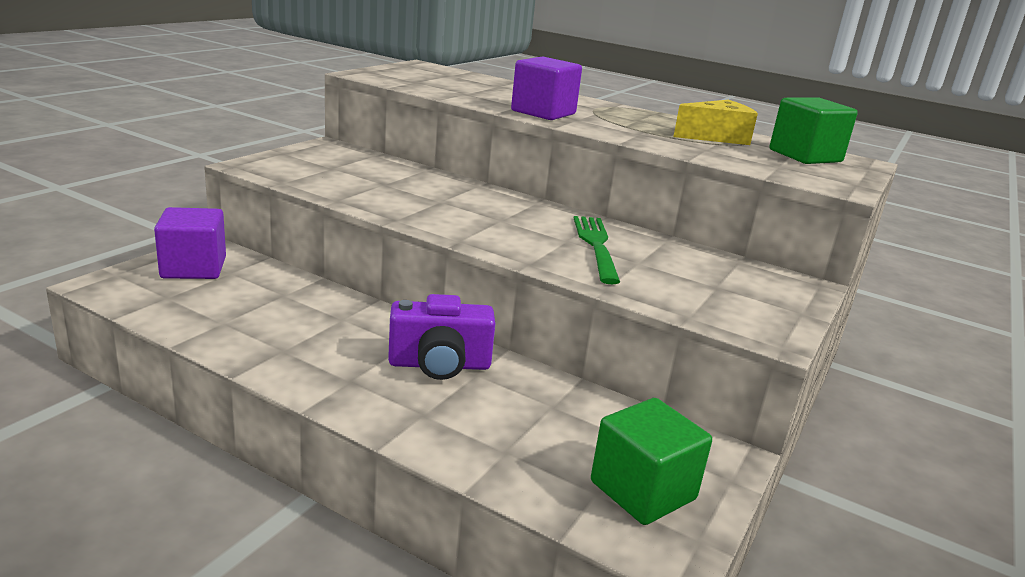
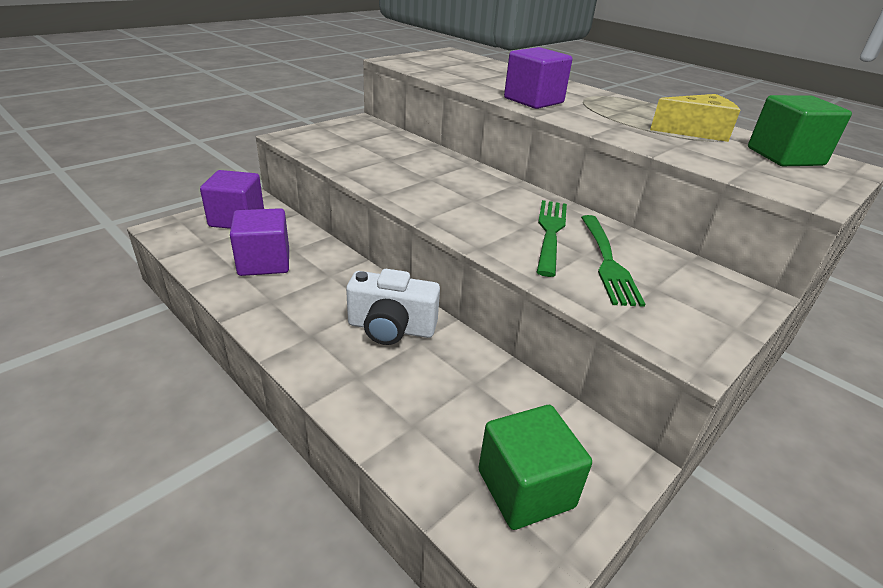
camera: 15 degrees right, 10 degrees up
purple camera [388,294,495,380] -> white camera [346,269,440,345]
none -> purple cube [230,208,289,276]
none -> green fork [581,215,645,307]

